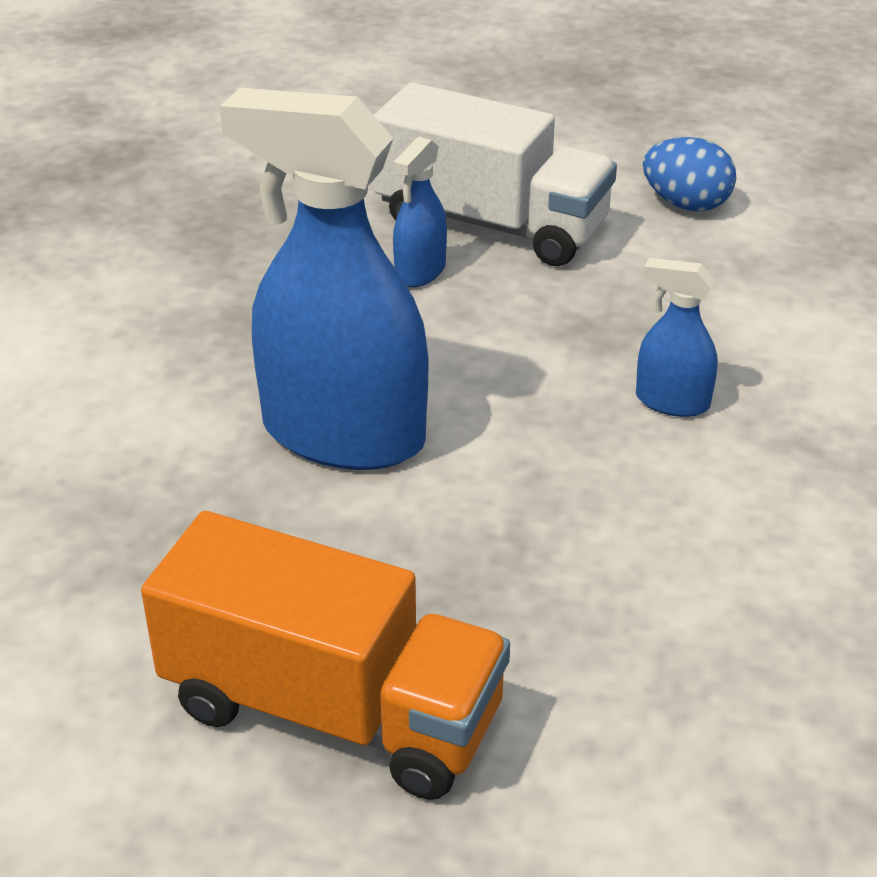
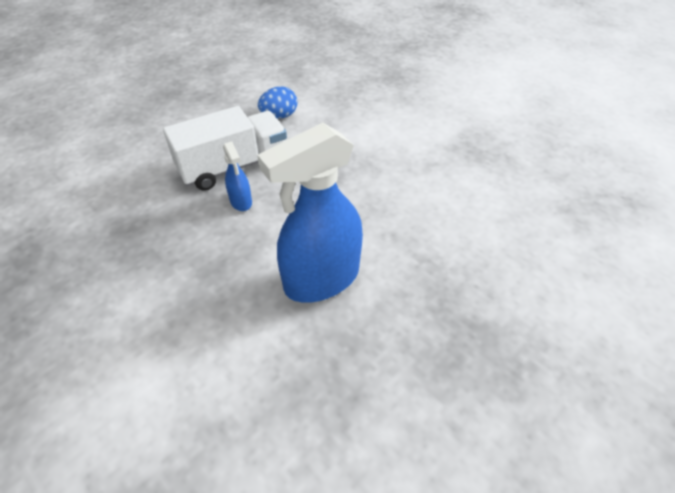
camera: 55 degrees left, 10 degrees up
orange truck [141,511,510,800] -> none
blue spray bottle [636,258,718,417] -> none

